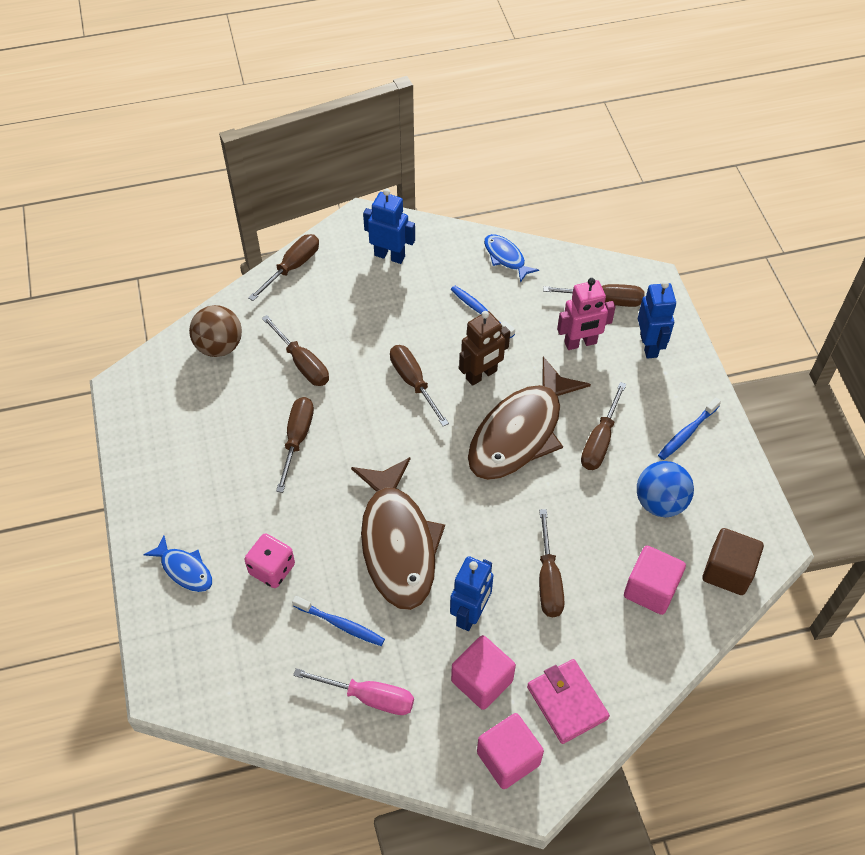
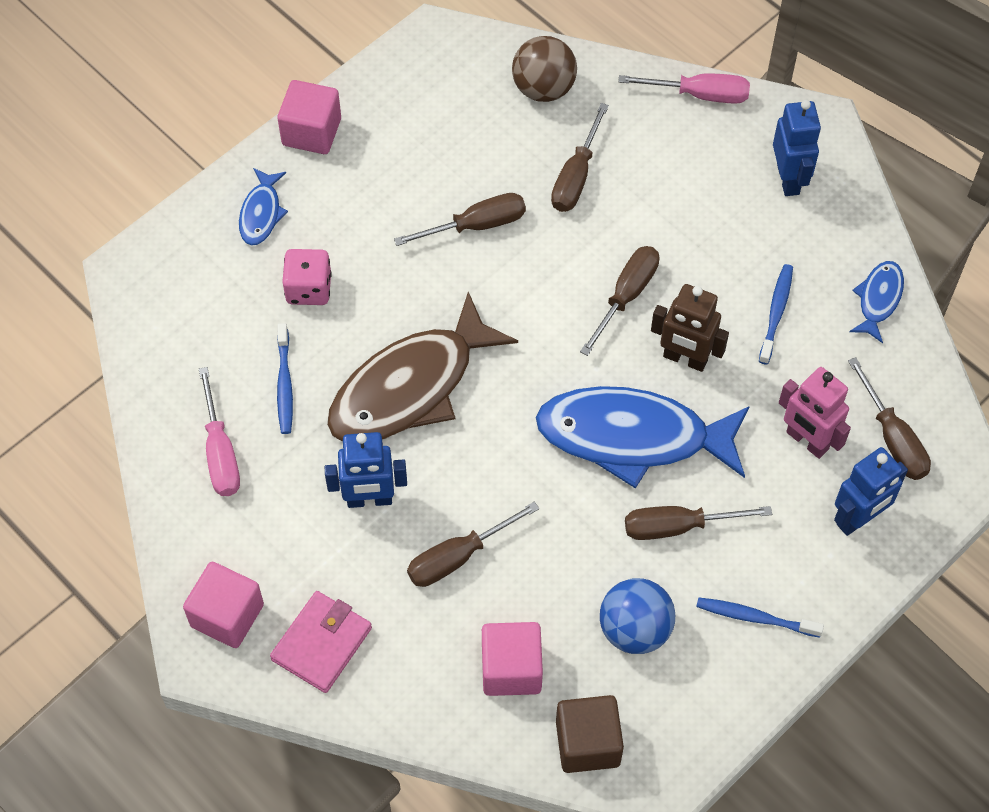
camera: 60 degrees right, 5 degrees up
brown screwdriver [248,234,319,301] -> pink screwdriver [618,74,750,104]
pink cube [451,635,516,710] -> pink cube moved to [277,80,341,154]
brown fish [468,357,591,480] -> blue fish [536,386,750,489]

